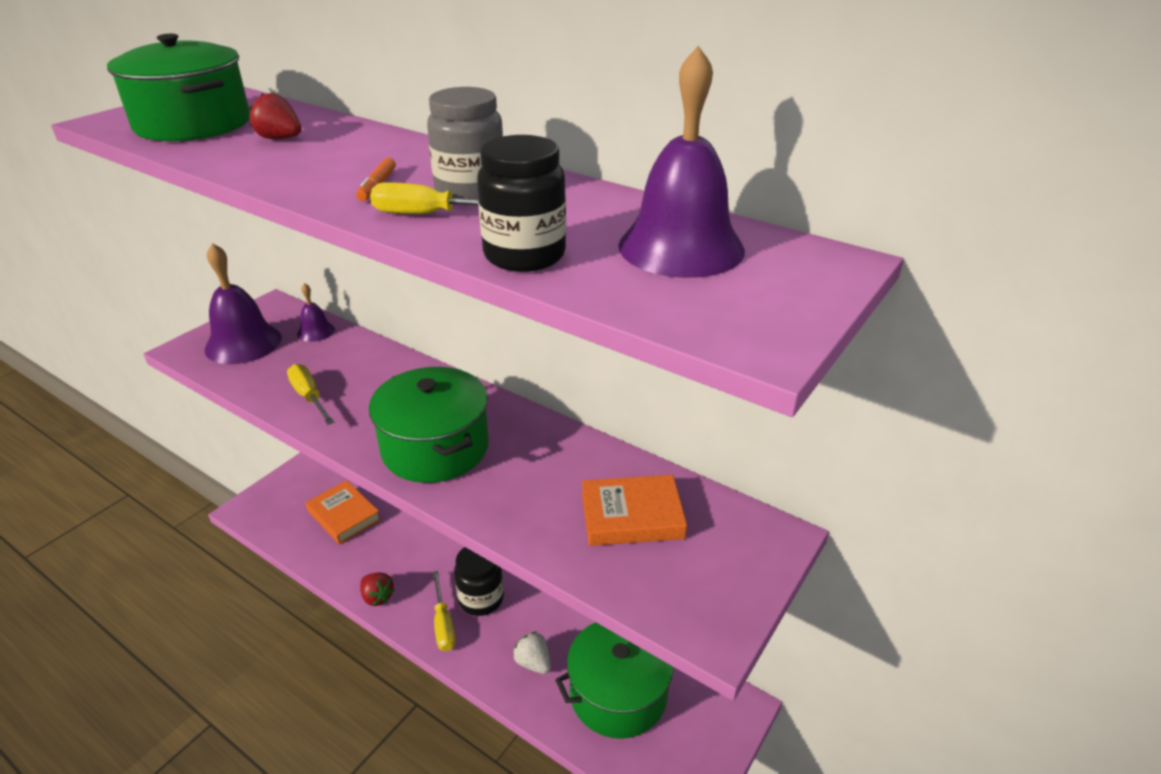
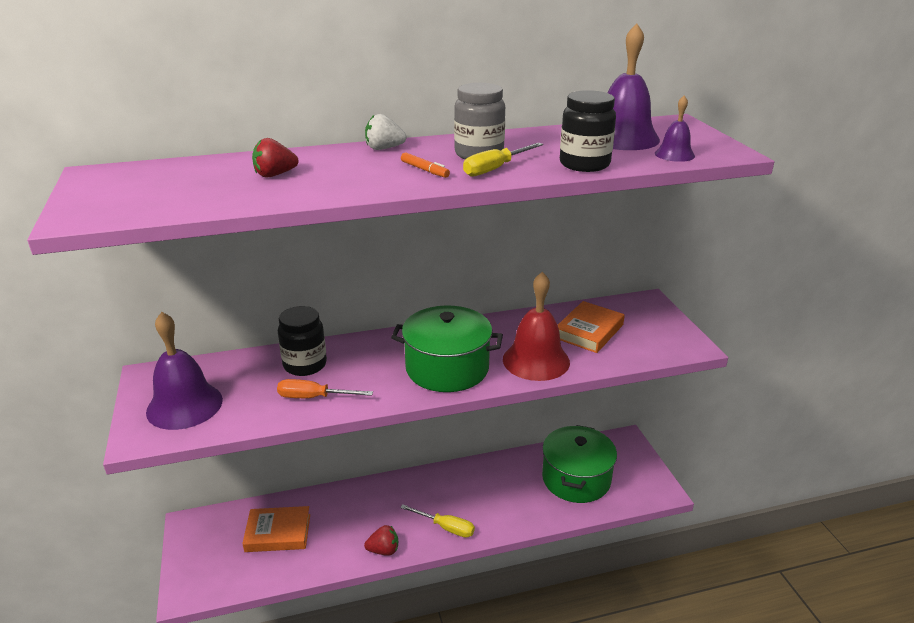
camera: 50 degrees left, 5 degrees down
green pot [107,34,250,141] -> none
yellow screwdriver [287,364,334,425] -> orange screwdriver [277,379,373,398]
purple bell [297,283,335,342] -> purple bell moved to [655,96,695,162]
black jar [454,547,504,616] -> black jar moved to [278,306,327,376]
white strawberry [513,632,551,674] -> white strawberry moved to [365,114,407,150]
none -> red bell [503,272,570,381]

